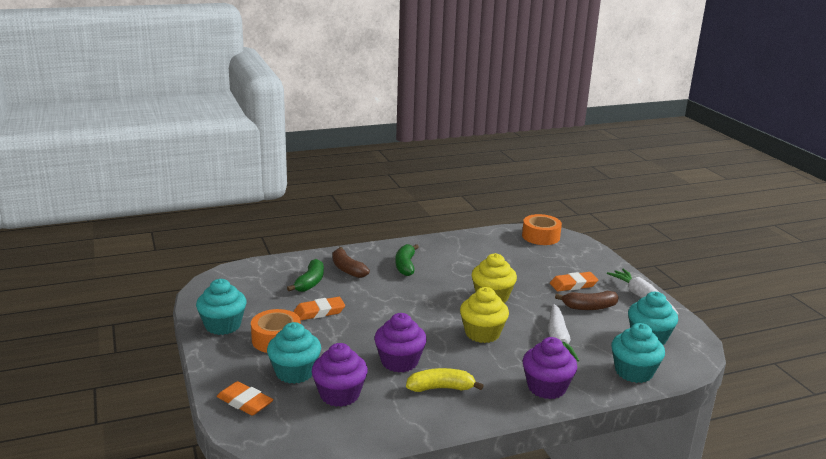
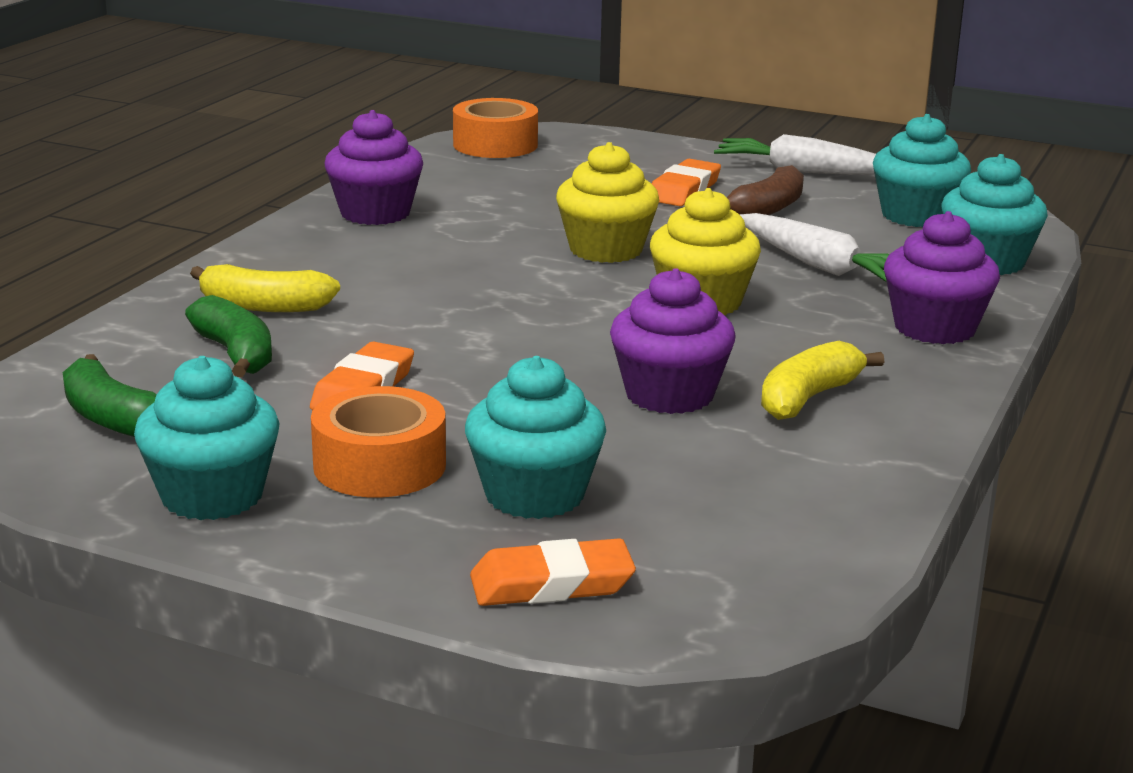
camera: 45 degrees left, 0 degrees up
purple cupcake [312,343,368,407] -> purple cupcake moved to [325,110,423,225]
brown banana [332,247,370,278] -> yellow banana [190,264,340,312]
green banana [395,244,419,276] -> green banana moved to [63,354,157,437]

